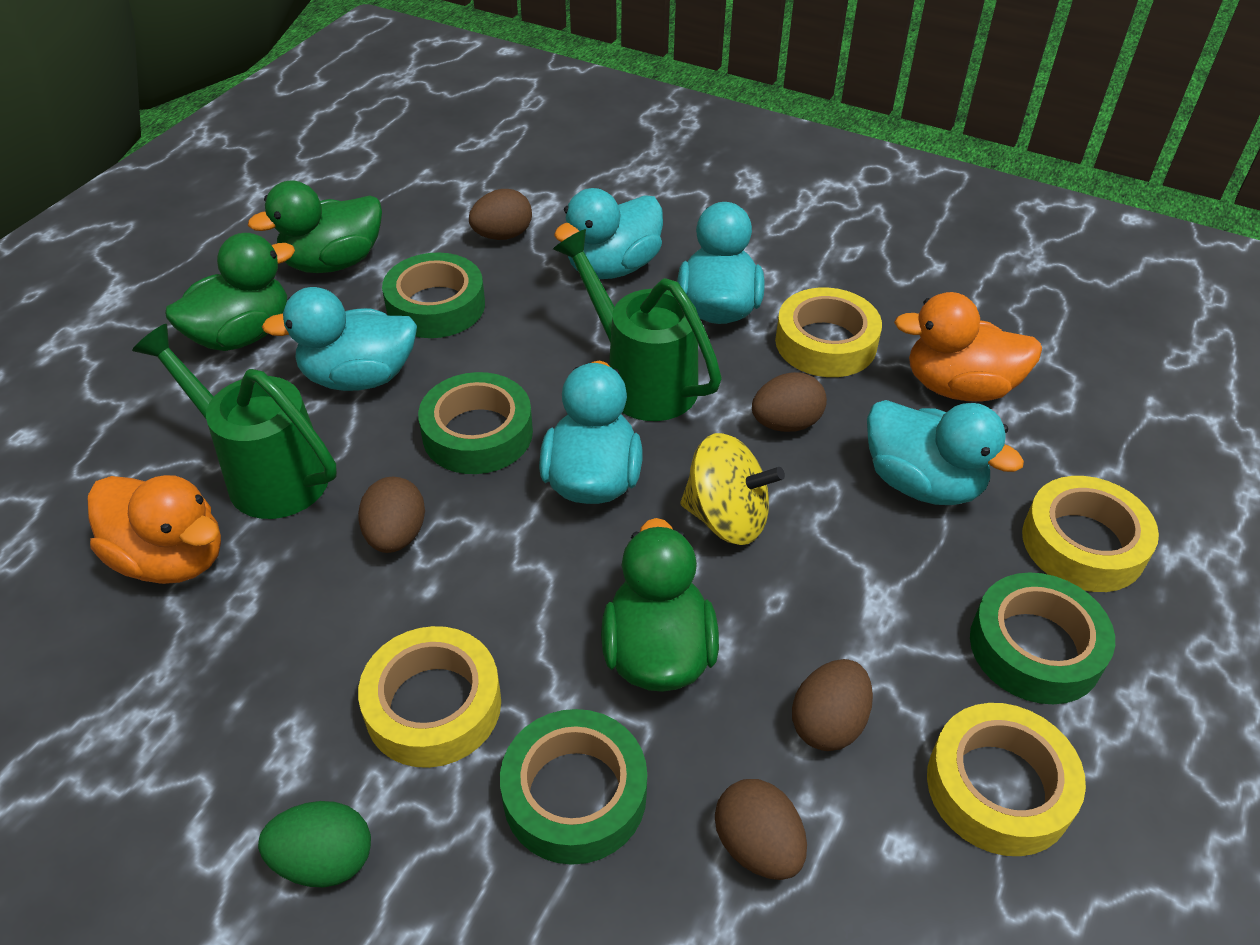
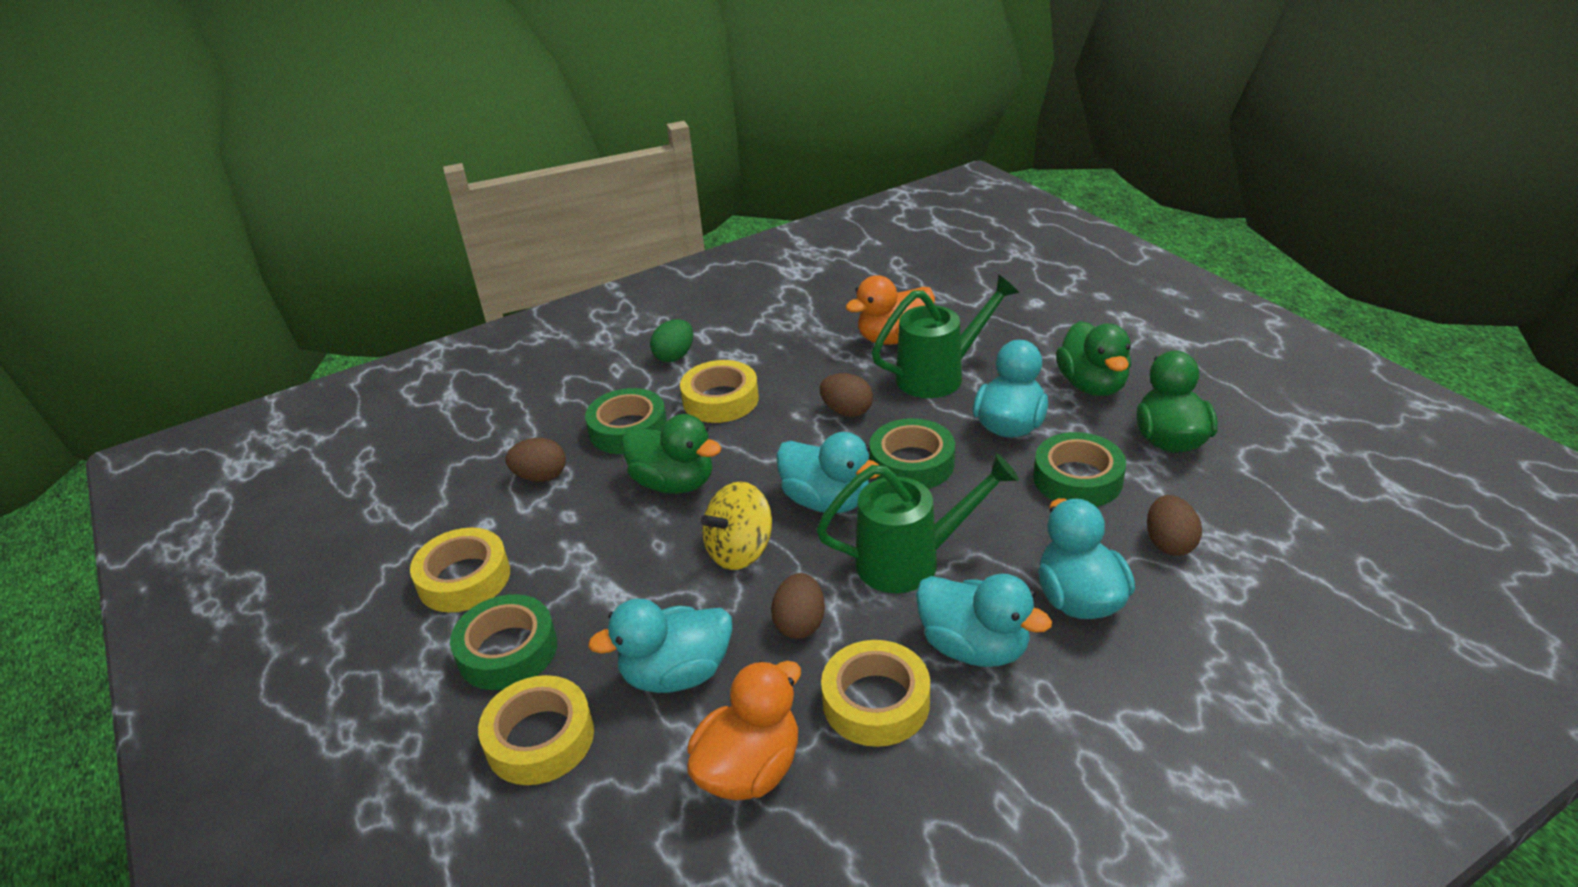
camera: 125 degrees right, 10 degrees down
brown egg [792,659,873,751] -> none

